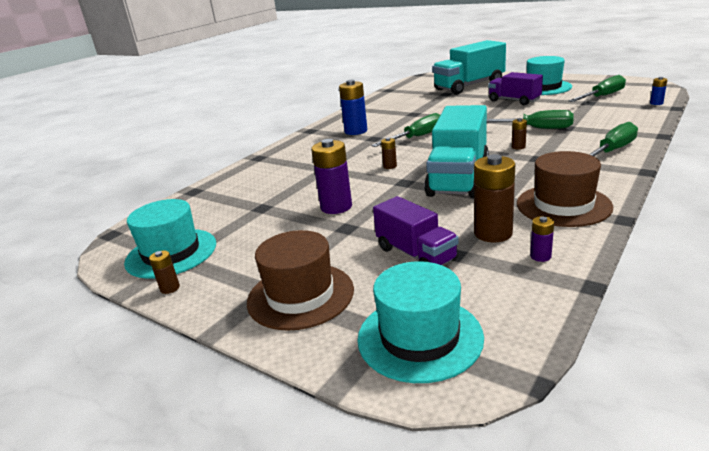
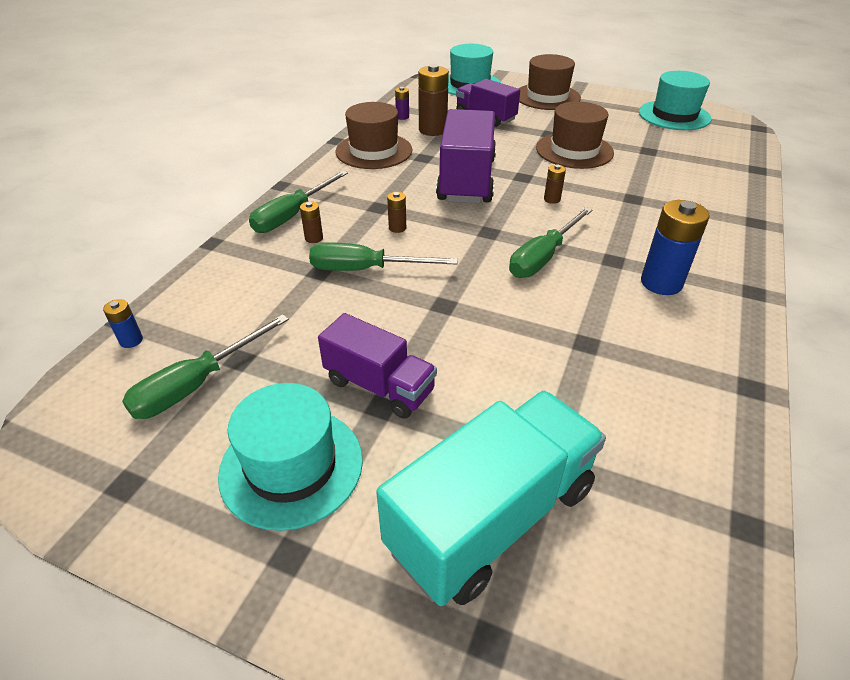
camera: 165 degrees right, 15 degrees up
brown battery [149,251,180,294] -> brown battery moved to [300,201,323,243]
purple battery [311,139,352,214] -> brown hat [536,101,614,169]
turquoise truck [424,105,489,198] -> purple truck [436,109,496,204]

